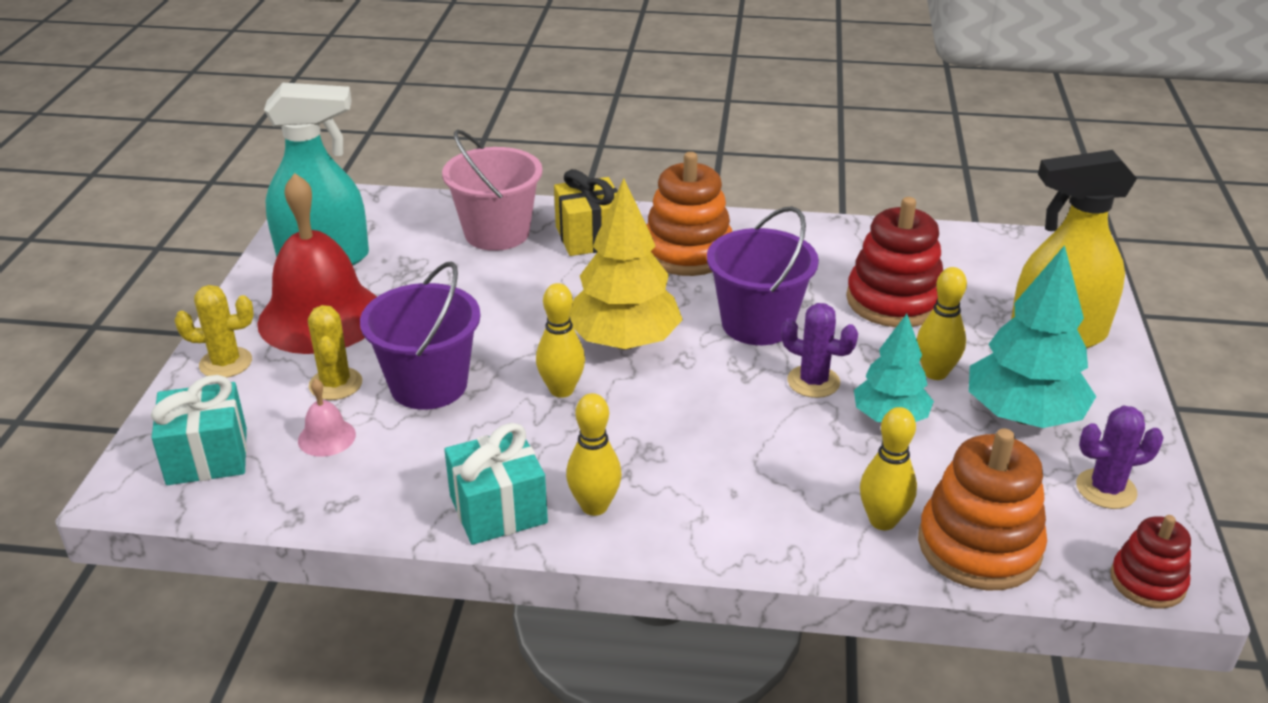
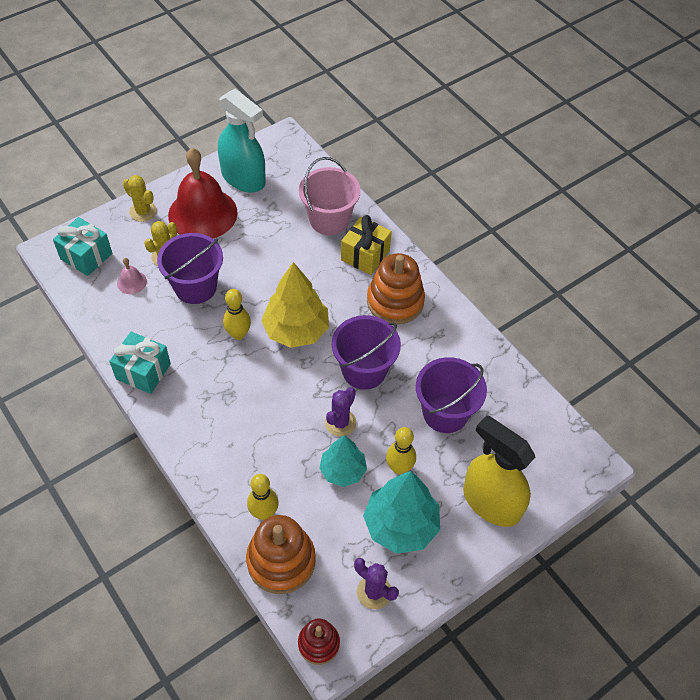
camera: 45 degrees right, 20 degrees up
yellow bowling pin [566,393,622,516] -> none
purple cactus [781,303,858,398] -> purple cactus turned 45 degrees clockwise [325,387,356,437]
red stacking toy [846,197,943,327] -> purple bucket [416,357,487,433]

